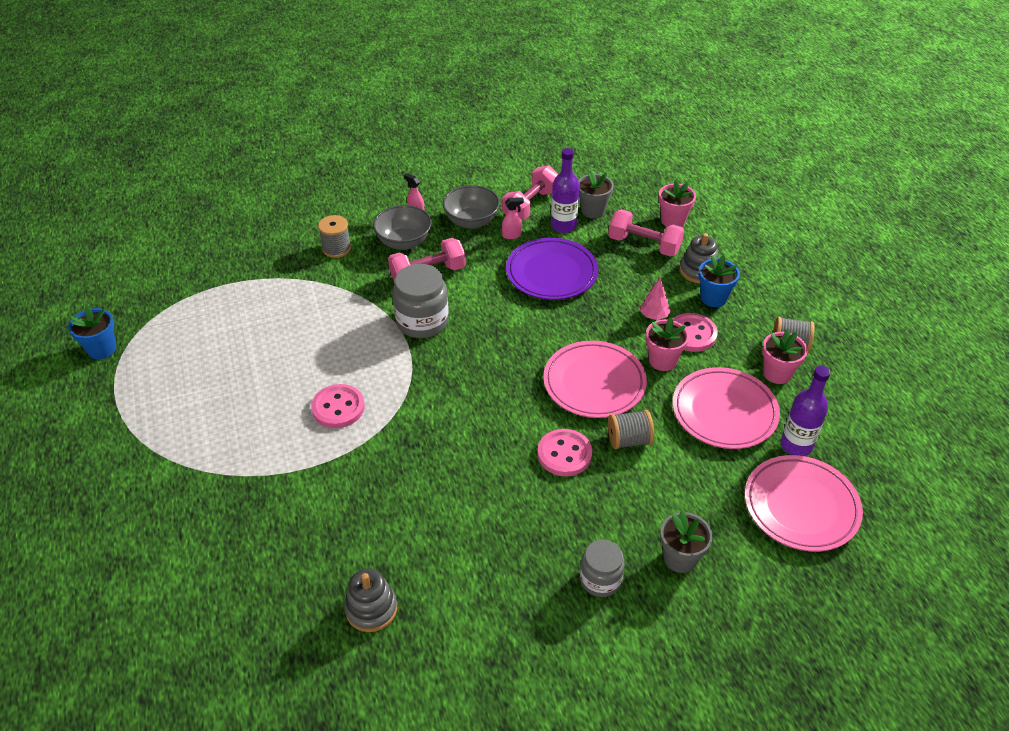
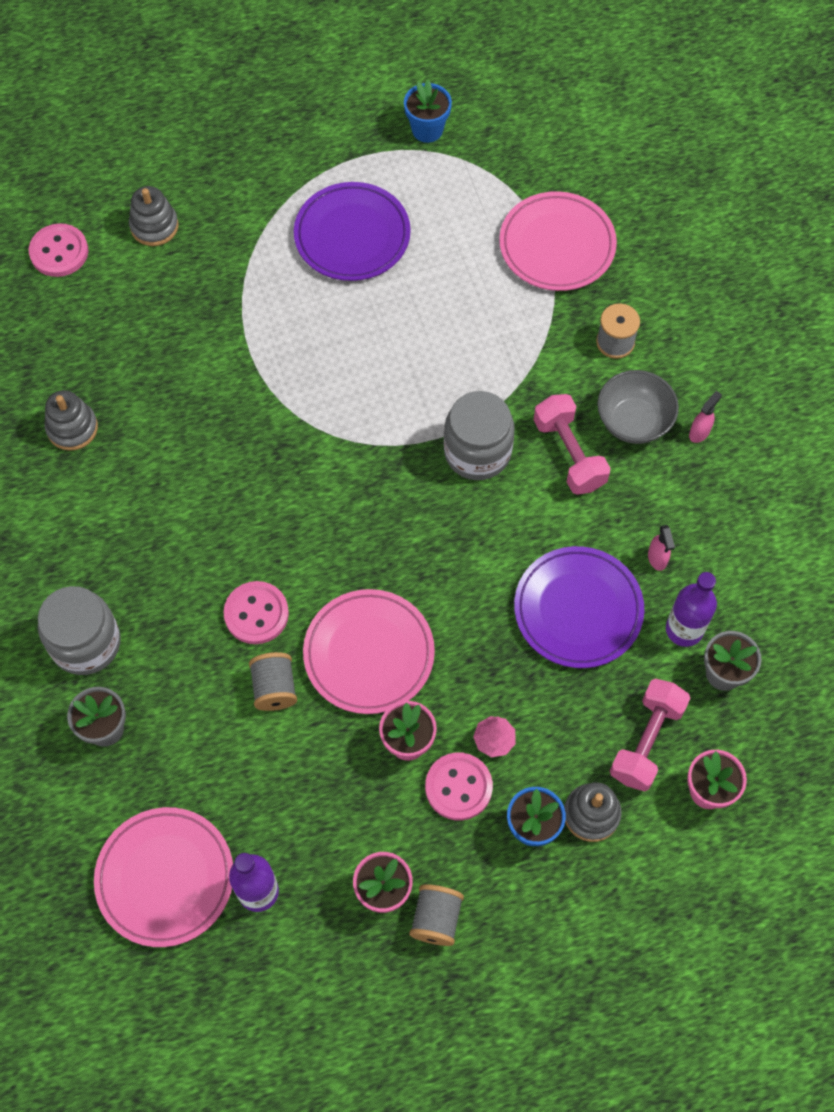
camera: 90 degrees right, 20 degrees up
pink button [311,384,365,428] -> pink button moved to [29,223,89,277]
grey bowl [443,185,500,229] -> none
pink dumbbell [502,165,558,220] -> none
grey jar [580,540,625,597] -> grey jar [38,586,121,675], size x1.59
pink plate [672,367,780,449] -> pink plate moved to [499,191,617,291]
none -> grey stacking toy [129,186,179,246]
none -> purple plate [294,182,411,281]

